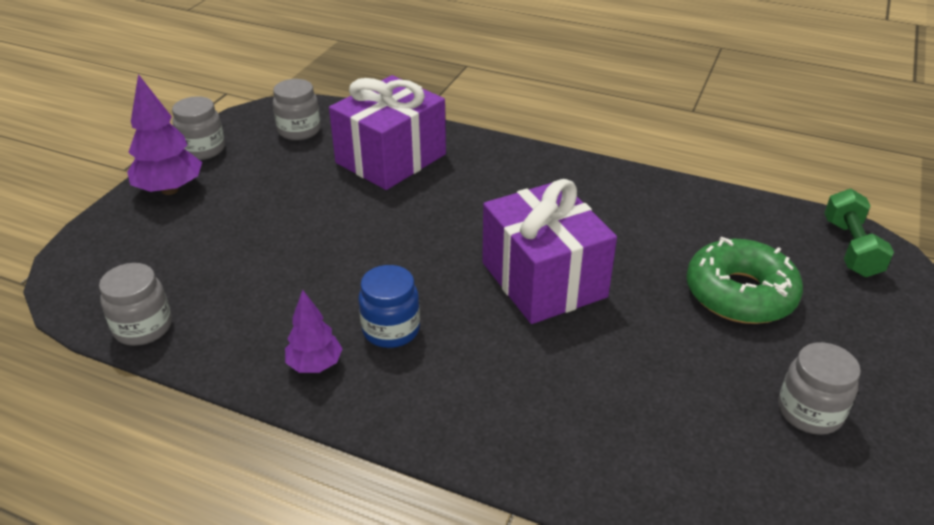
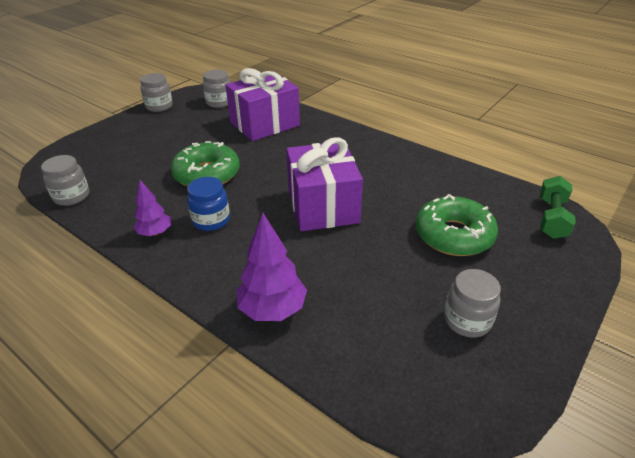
camera: 15 degrees right, 0 degrees up
purple tree [127,74,202,195] -> purple tree moved to [236,213,307,321]
none -> green donut [171,141,240,186]

